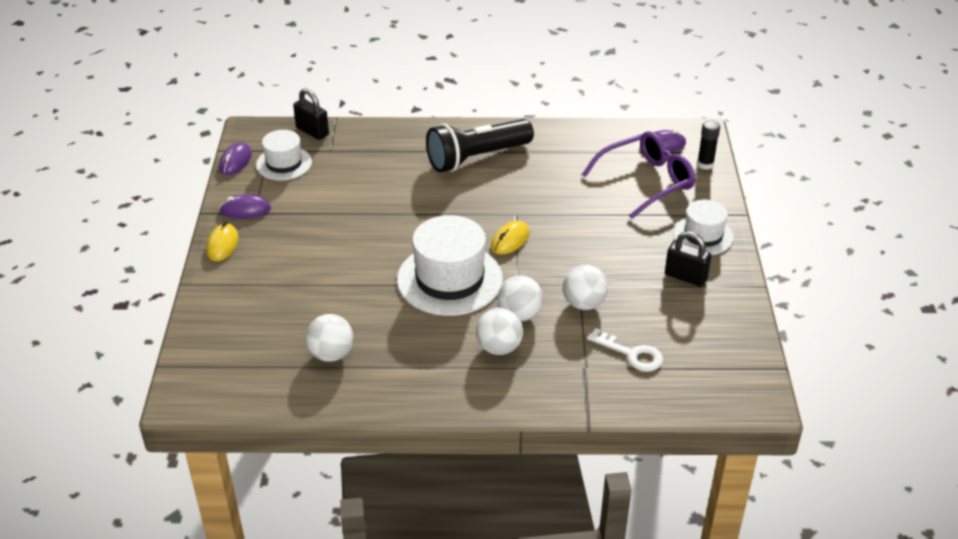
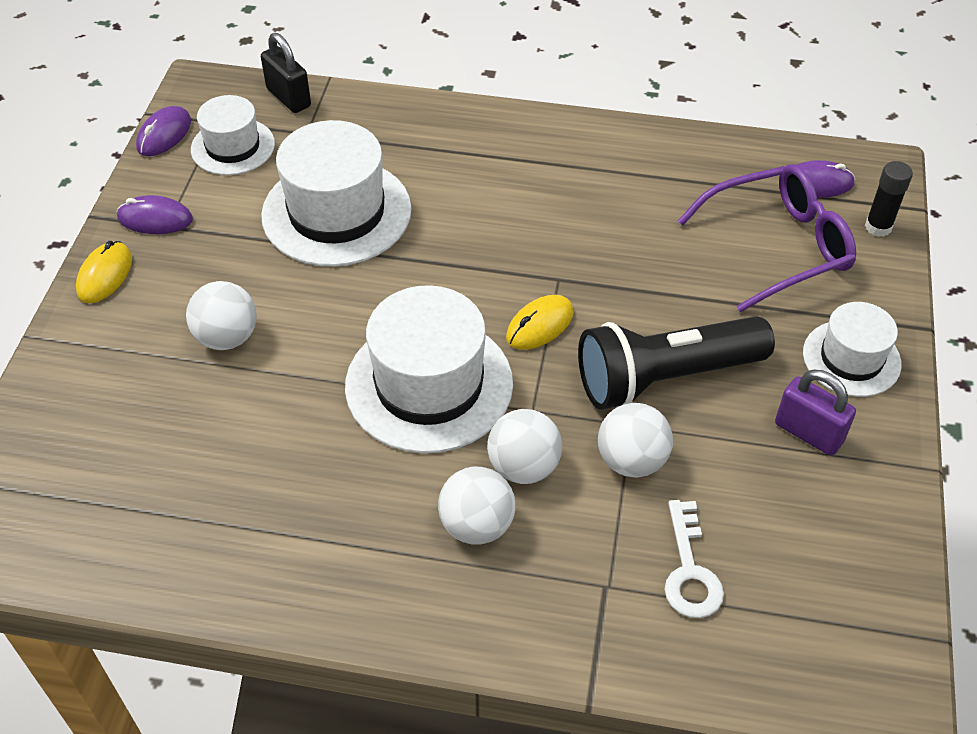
camera: 10 degrees right, 10 degrees up
white ball [306,314,353,362] -> white ball moved to [186,281,257,350]
black flashlight [426,119,534,172] -> black flashlight moved to [578,316,775,410]
white key [587,328,663,372] -> white key turned 45 degrees clockwise [665,500,724,618]
black padlock [665,231,712,286] -> purple padlock [775,370,856,456]
none -> white hat [261,120,412,267]

